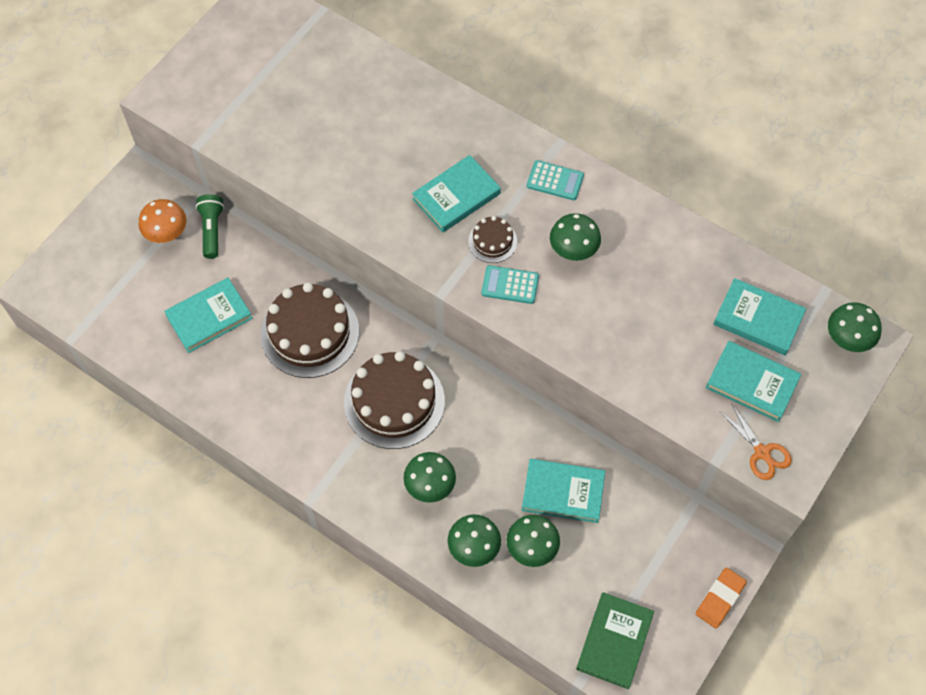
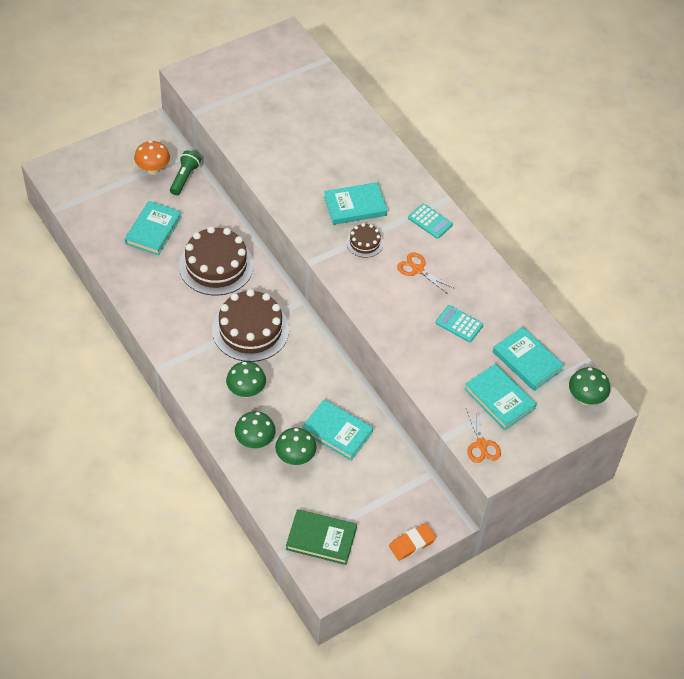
camera: 20 degrees right, 10 degrees down
turquoise book [164,278,252,353] -> turquoise book turned 60 degrees counterclockwise [125,201,182,255]
turquoise calculator [482,265,539,304] -> turquoise calculator moved to [436,305,483,342]
green mushroom [550,213,601,261] -> orange scissors [397,253,455,294]
green book [576,592,654,689] -> green book turned 60 degrees clockwise [286,509,357,565]

